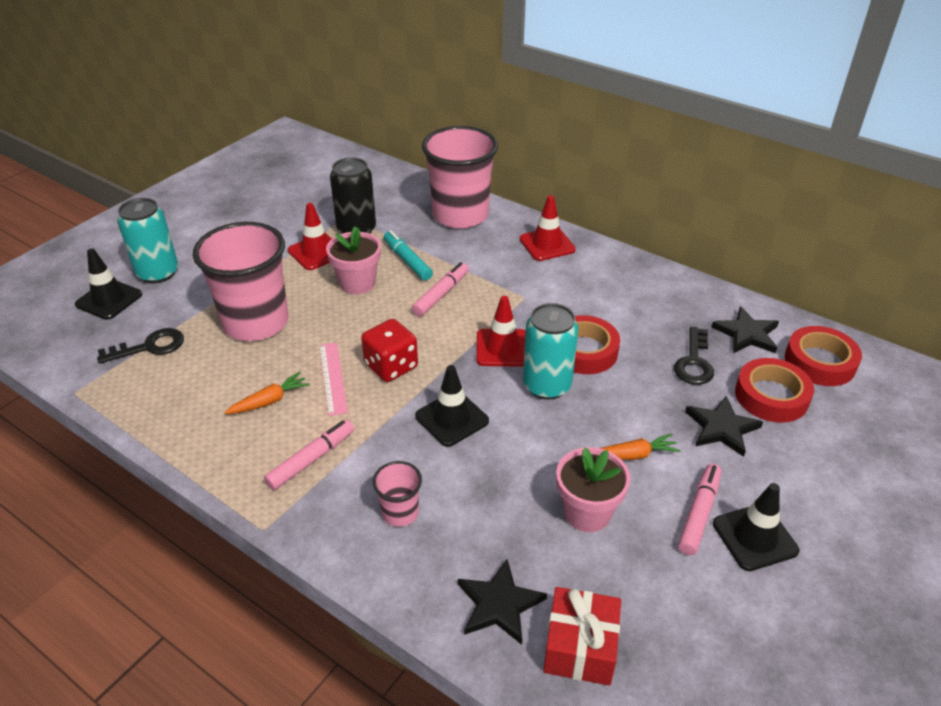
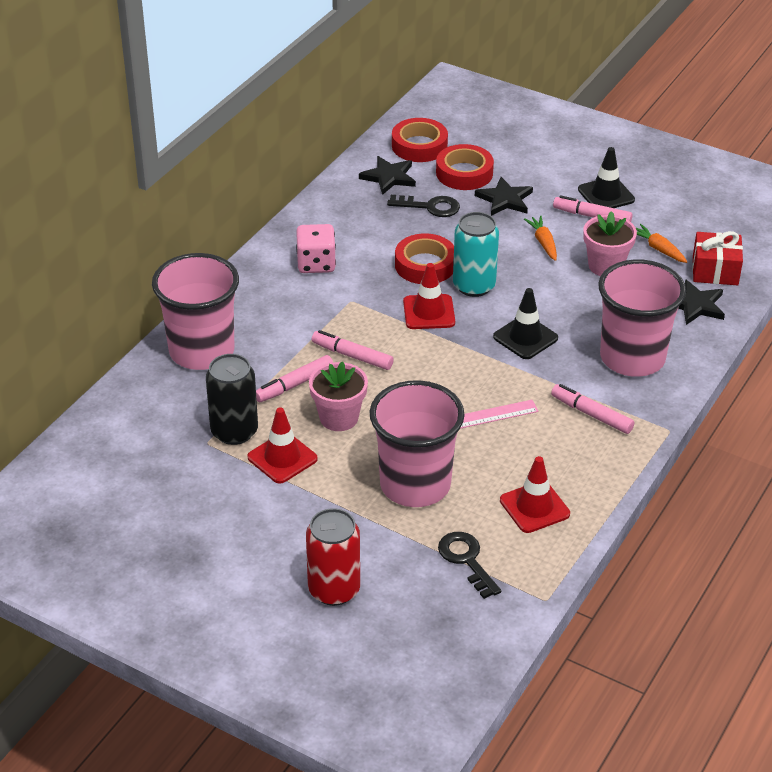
camera: 95 degrees left, 0 degrees up
black traffic cone [75,249,142,320] -> none
turquoise can [117,198,178,284] -> red can [306,508,360,606]
orange carrot [224,372,310,414] -> orange carrot moved to [636,224,687,263]
red dice [361,319,418,382] -> none
pink cup [373,461,422,527] -> pink cup [598,259,686,377], size x2.23
turquoise marker [384,230,433,281] -> pink marker [256,355,333,402]
red traffic cone [519,195,576,261] -> red traffic cone moved to [500,456,570,533]
none -> pink dice [296,224,336,273]

